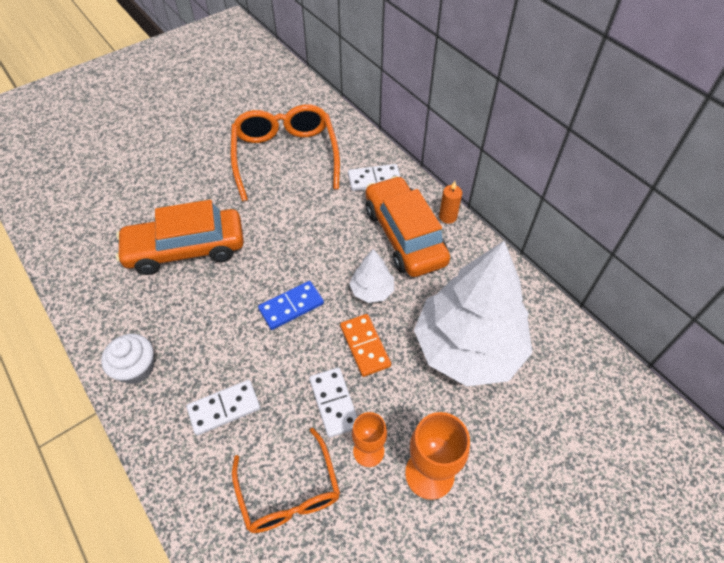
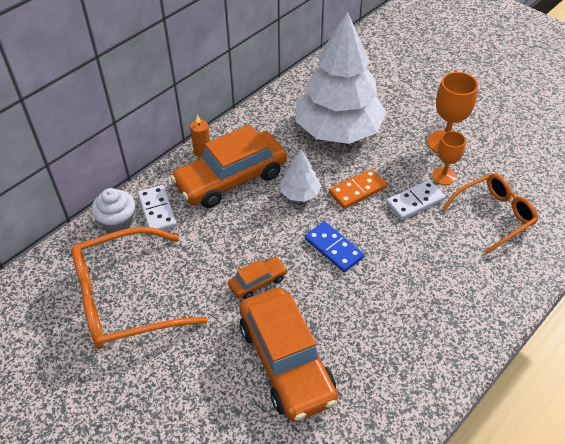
camera: 100 degrees left, 5 degrees down
white cupcake [101,334,154,384] -> white cupcake moved to [92,188,135,233]
white domino [187,380,260,436] -> none
none -> orange car [228,257,288,299]

